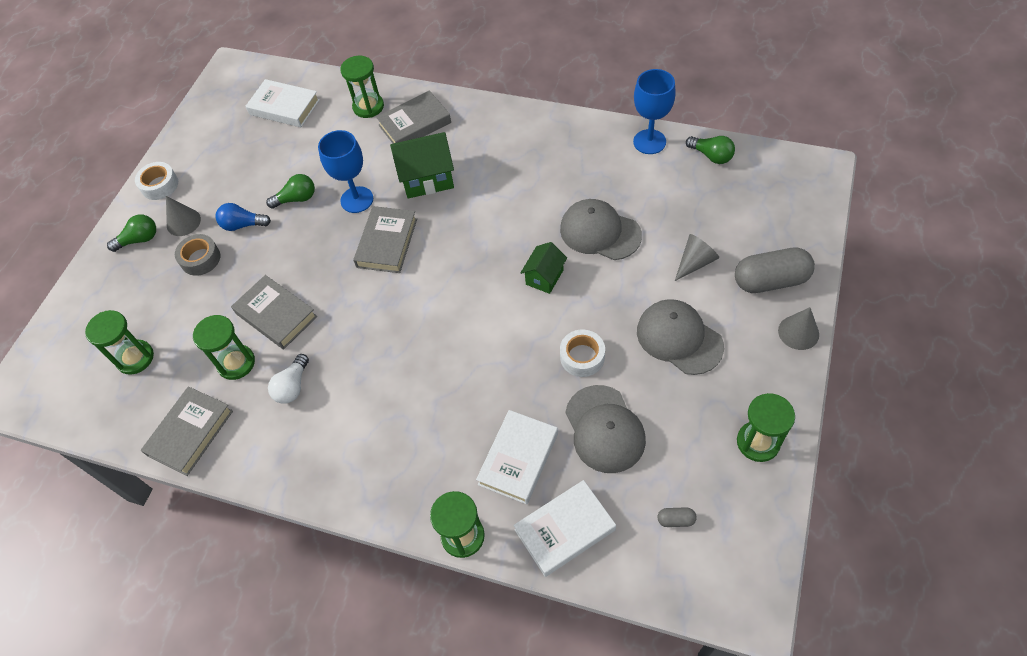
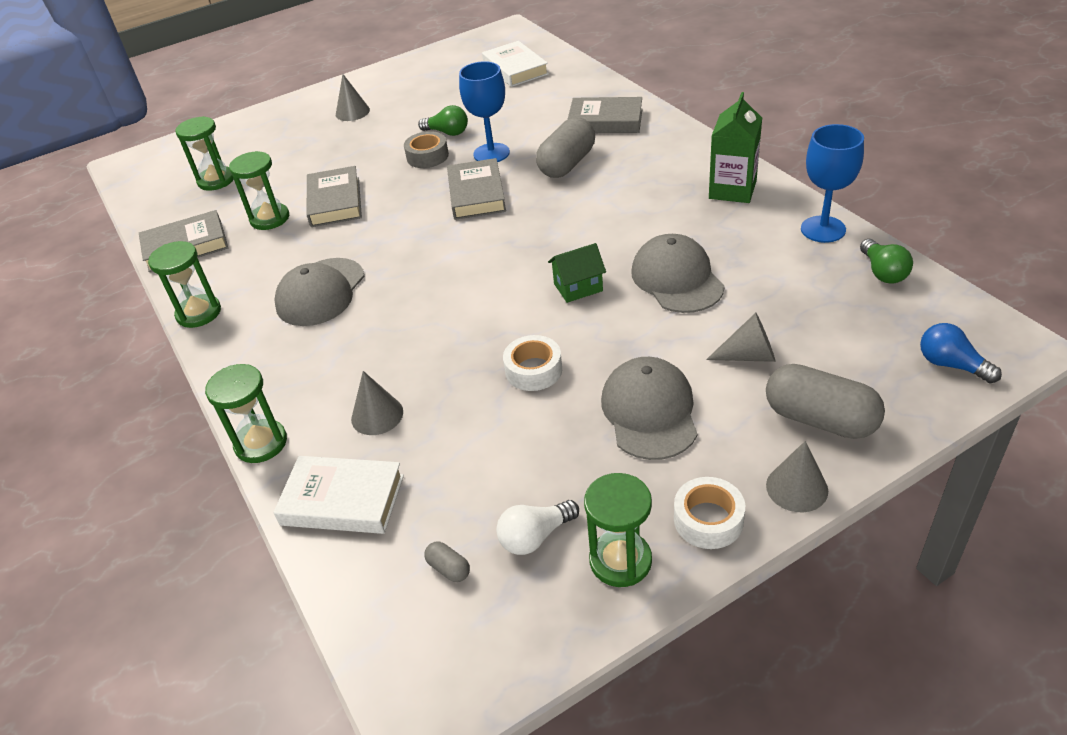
camera: 40 degrees right, 15 degrees down
green light bulb [107,214,156,252] -> none
white tape [135,162,178,200] -> white tape moved to [674,477,745,549]
grey tape [175,234,220,276] -> grey tape moved to [404,131,449,168]
blue light bulb [216,203,271,231] -> blue light bulb moved to [920,323,1002,384]
white light bulb [268,354,309,404] -> white light bulb moved to [496,500,579,555]
green hourglass [340,56,384,118] -> green hourglass moved to [148,241,221,328]
grey book [353,206,417,273] -> grey book turned 60 degrees counterclockwise [447,158,506,220]
green house [390,132,454,199] -> grey capsule [536,118,595,178]
white book [476,410,558,504] -> grey cone [351,371,403,435]
grey cap [565,385,646,473] -> grey cap moved to [274,258,365,326]
none -> green carton [709,92,762,203]

